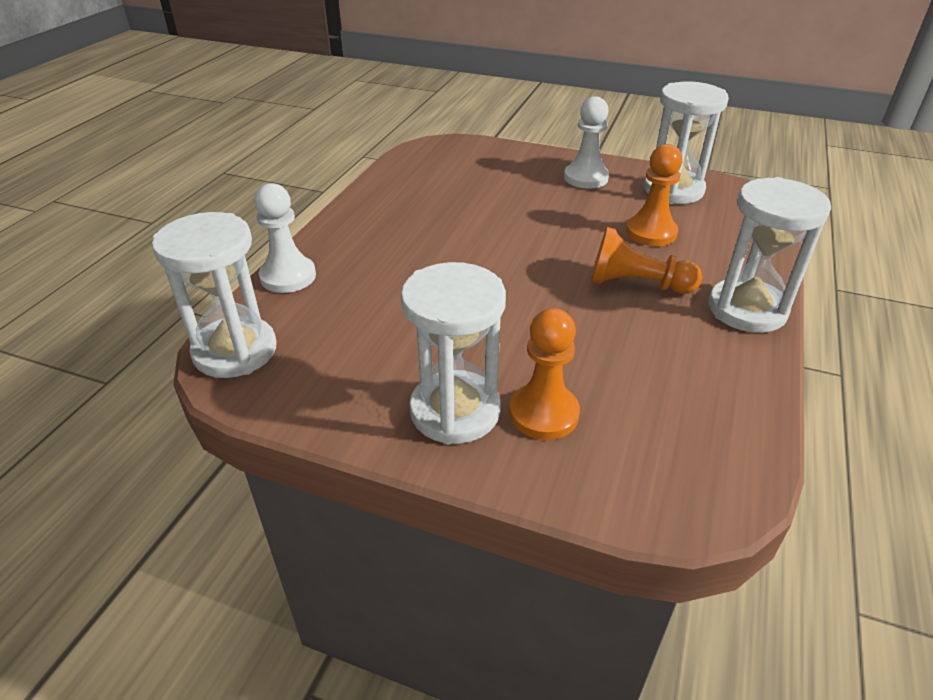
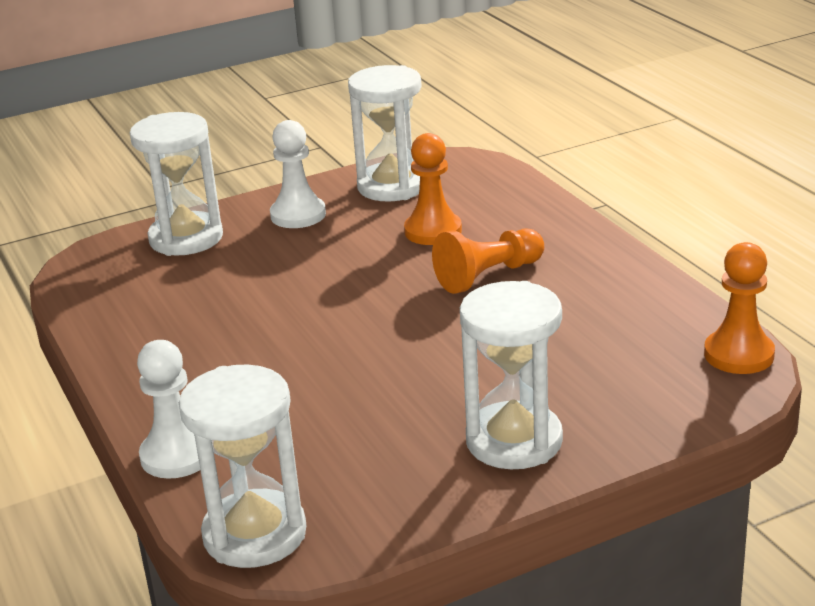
camera: 45 degrees left, 10 degrees down
orange pawn [509,308,580,440] -> orange pawn moved to [704,242,775,374]
white hourglass [708,177,831,333] -> white hourglass moved to [130,112,223,256]

